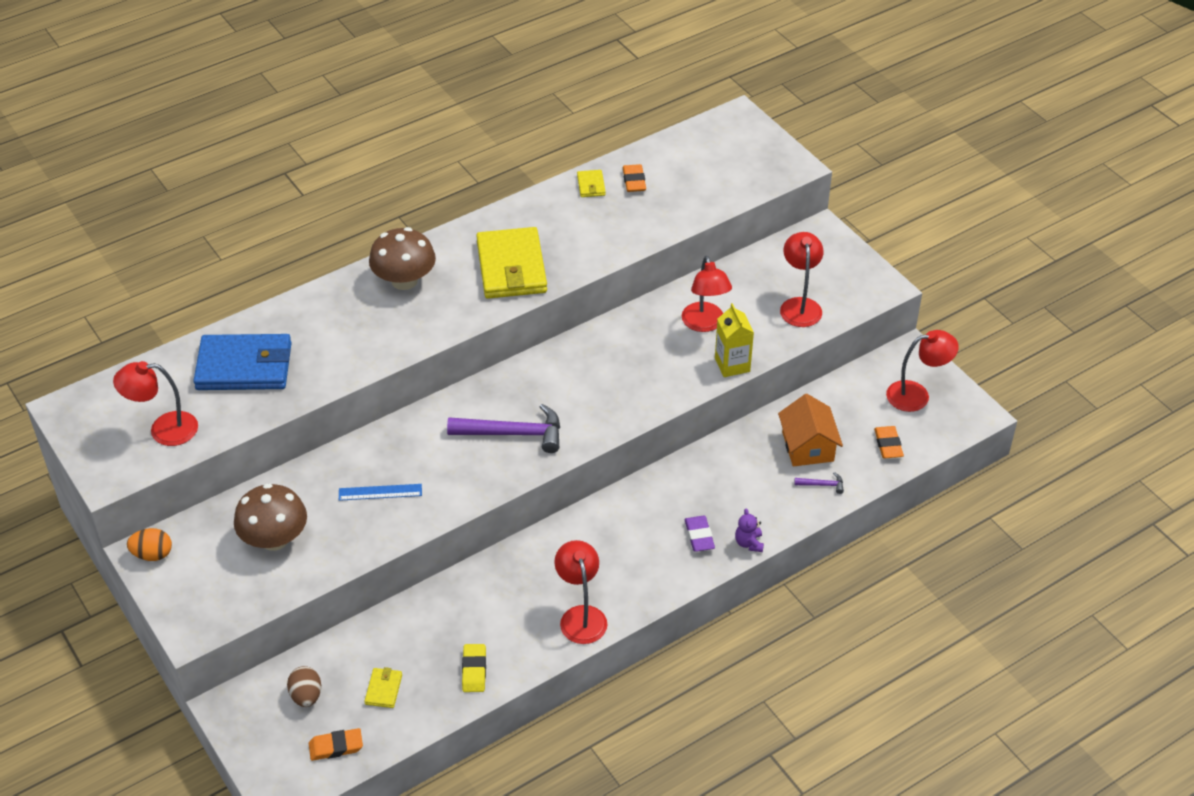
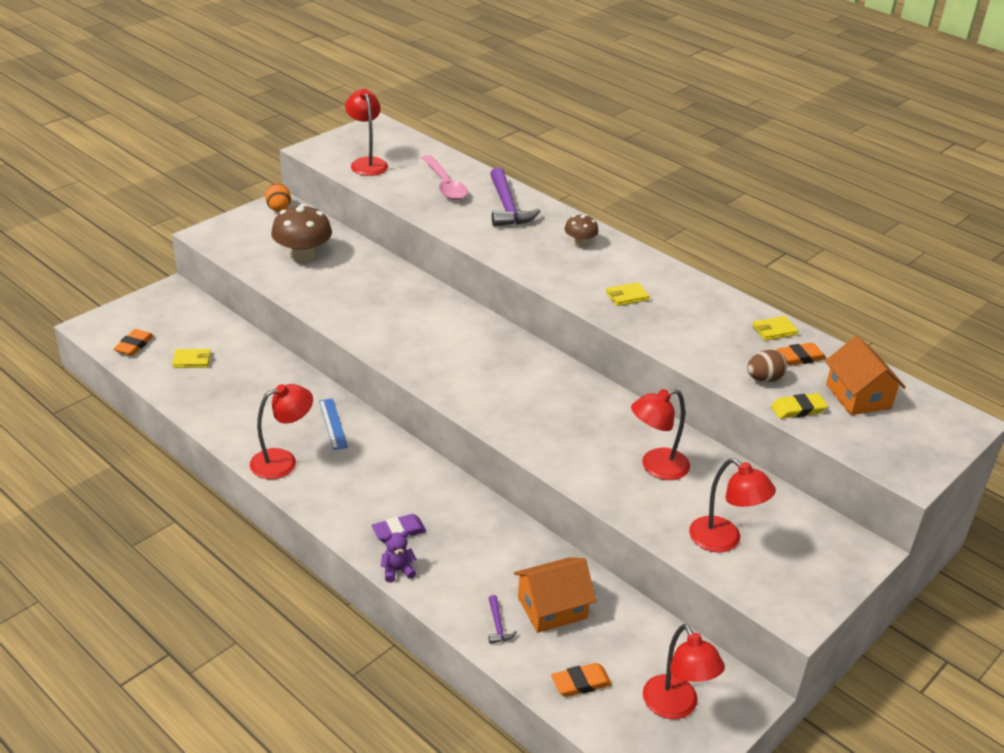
camera: 75 degrees right, 10 degrees down
blue wallet [193,334,292,390] -> pink spoon [422,155,468,200]
brown egg [287,666,321,707] -> brown egg moved to [747,350,787,382]
orange eraser [309,728,363,761] -> orange eraser turned 45 degrees clockwise [114,329,154,356]
blue ruler [339,484,422,501] -> blue ruler moved to [319,398,348,450]
brown mushroom [369,227,436,290] -> brown mushroom [564,214,599,247], size x0.55
purple hammer [447,404,560,453] -> purple hammer moved to [490,167,541,227]
yellow eraser [462,644,486,692] -> yellow eraser moved to [771,393,828,419]
yellow wallet [476,227,547,299] -> yellow wallet [606,282,650,306], size x0.42
yellow carton [715,303,754,377] -> none
red lamp [780,232,824,327] -> red lamp turned 60 degrees clockwise [689,458,776,553]
none -> orange house [825,336,906,415]

